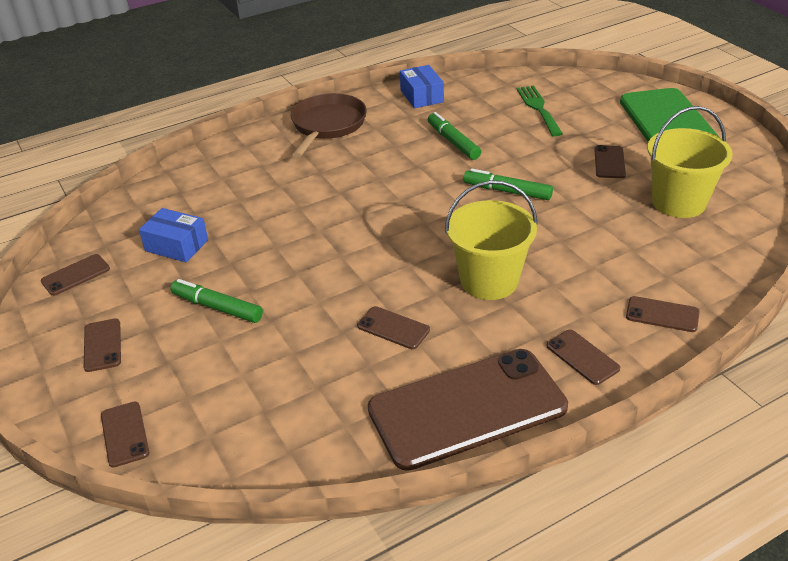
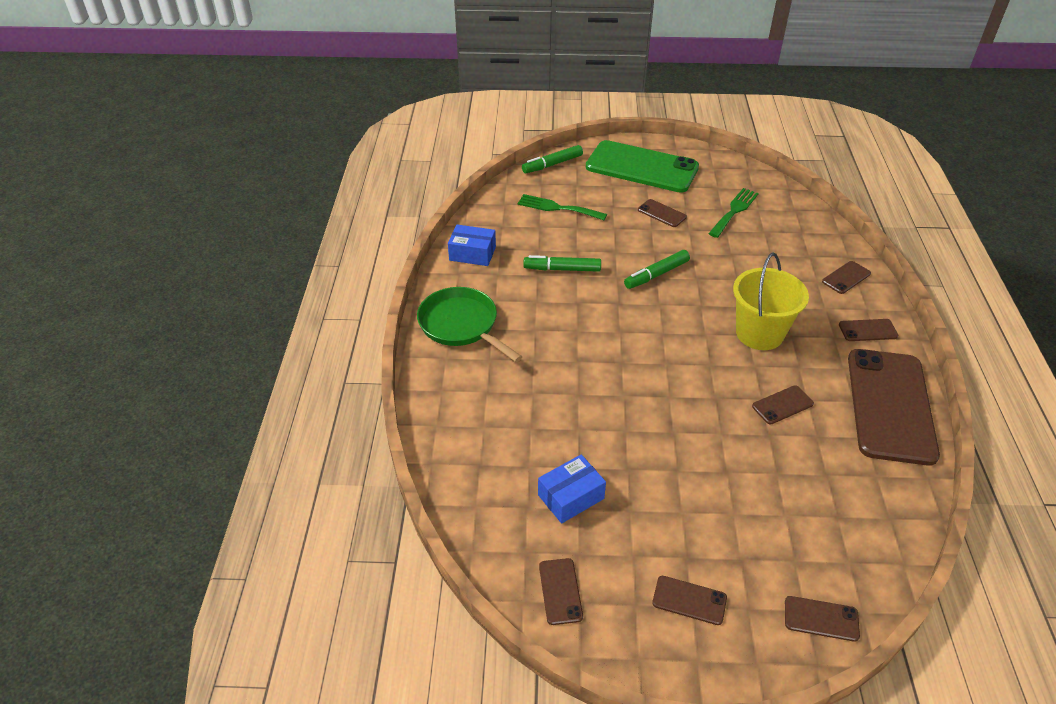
camera: 60 degrees left, 5 degrees up
green marker [170,279,263,323] -> green marker moved to [522,145,583,173]
brown pan [291,93,367,158] -> green pan [417,287,522,362]
yellow bucket [647,106,733,218] -> green fork [708,188,759,238]

